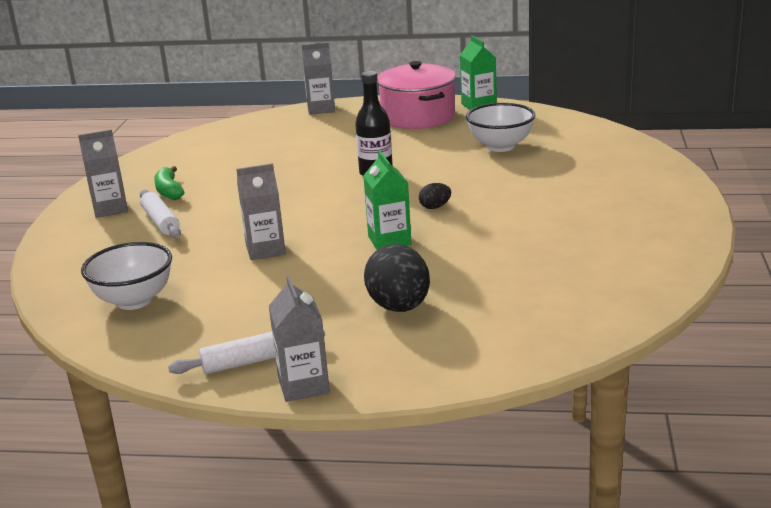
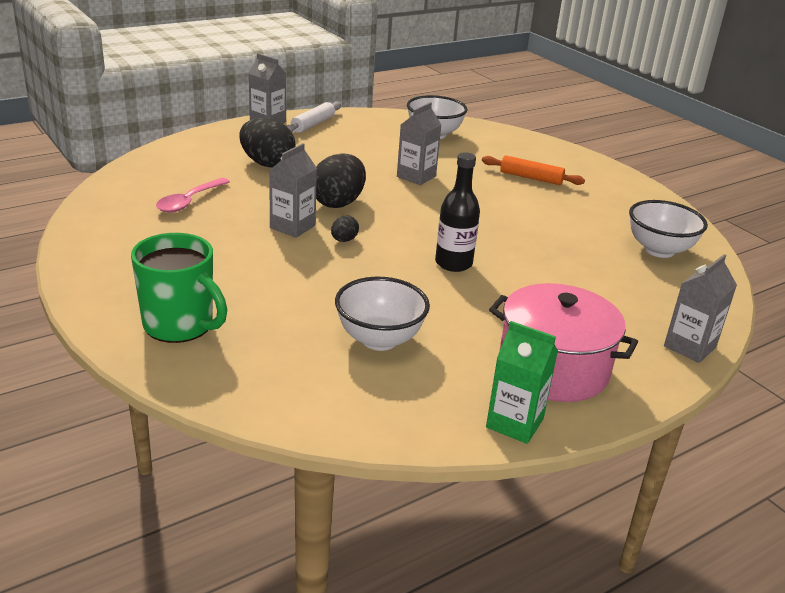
camera: 135 degrees right, 5 degrees up
grey carton [78,129,128,218] -> grey carton moved to [269,143,317,238]
white rolling pin [140,190,181,238] -> orange rolling pin [482,155,585,185]
green banana [154,166,184,200] -> none
green carton [363,151,412,250] -> black egg [316,153,366,208]
none -> green mug [131,233,227,343]
none -> pink spoon [156,178,230,213]
none -> white bowl [629,200,708,258]

